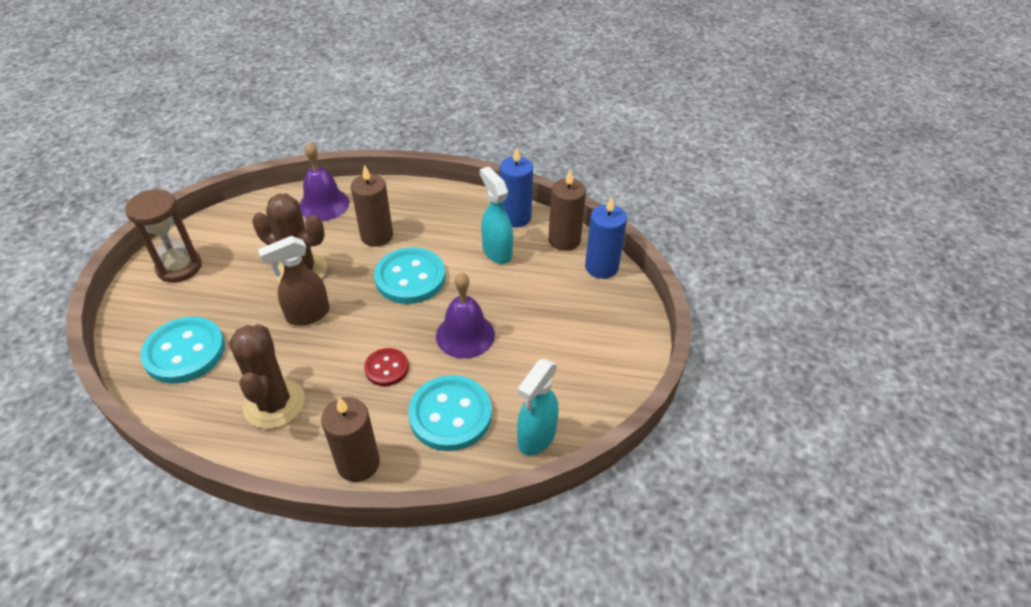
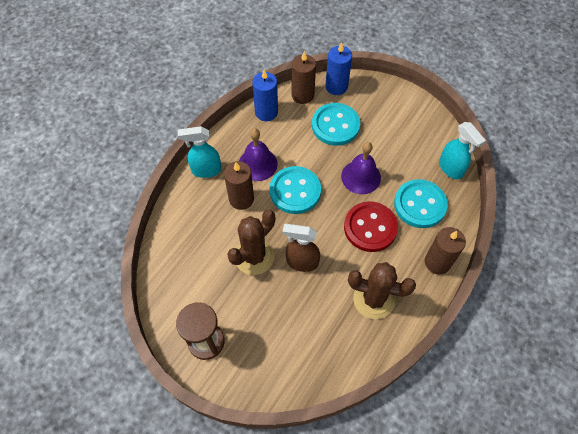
camera: 65 degrees left, 15 degrees up
turquoise button [140,317,225,384] -> turquoise button moved to [312,103,360,146]
brown spray bottle [258,236,330,325] -> brown spray bottle turned 105 degrees clockwise [282,224,320,272]
purple bell [299,142,349,221] -> purple bell moved to [239,129,278,181]
red button [364,348,409,386] -> red button [344,201,398,252], size x1.80
turquoise spray bottle [480,166,513,264] -> turquoise spray bottle moved to [178,126,221,178]

